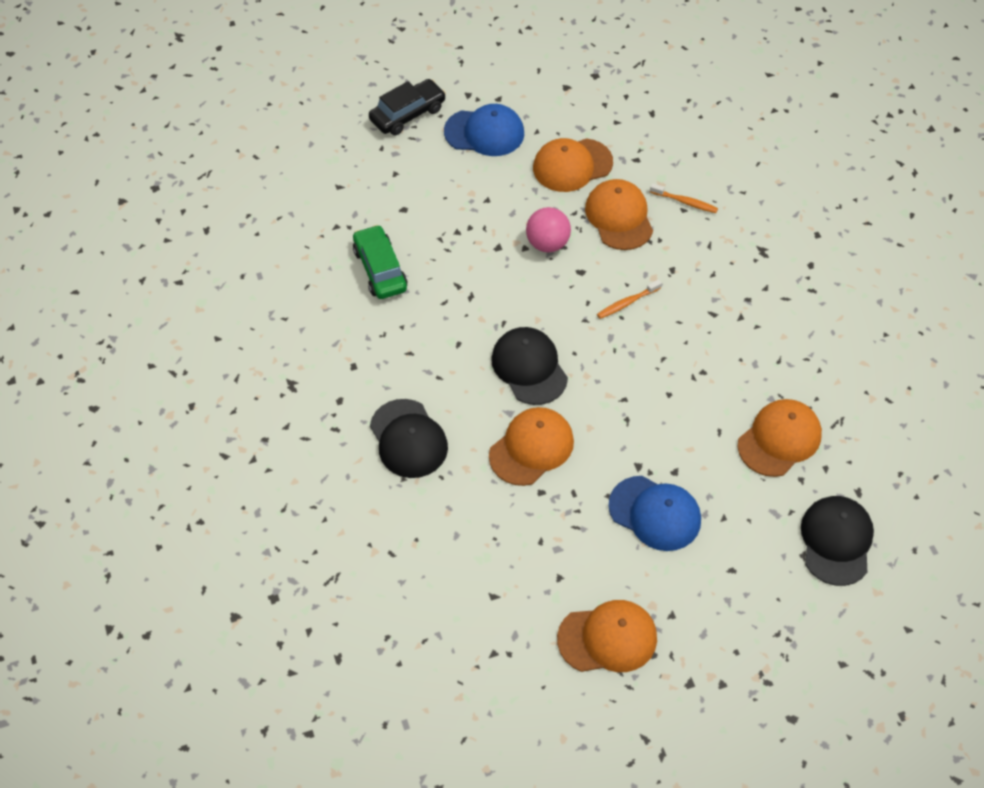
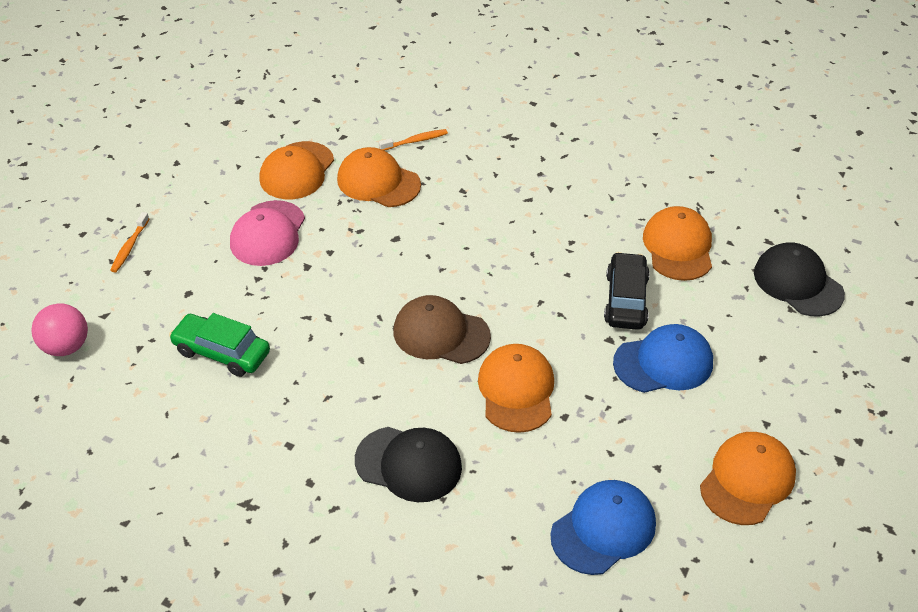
camera: 45 degrees left, 10 degrees down
black car [369,79,446,135] -> black car moved to [604,252,650,330]
blue cap [444,104,524,156] -> blue cap moved to [550,480,656,575]
black cap [491,327,568,405] -> brown cap [393,295,491,364]
pink ball [526,207,571,252] -> pink ball moved to [31,304,88,356]
orange toothbrush [597,279,662,319] -> orange toothbrush moved to [110,212,149,272]
none -> pink cap [230,200,305,266]

